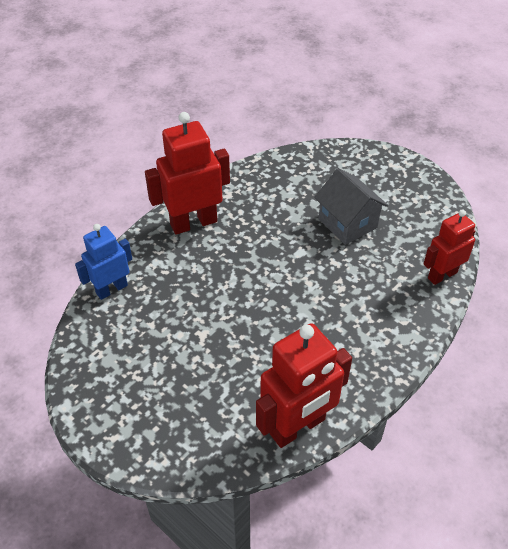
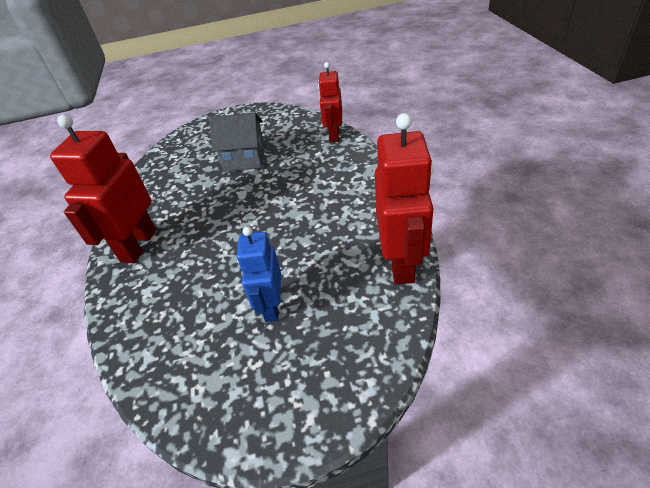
camera: 50 degrees left, 5 degrees down
blue robot [75,224,132,300] -> blue robot moved to [237,227,281,322]

